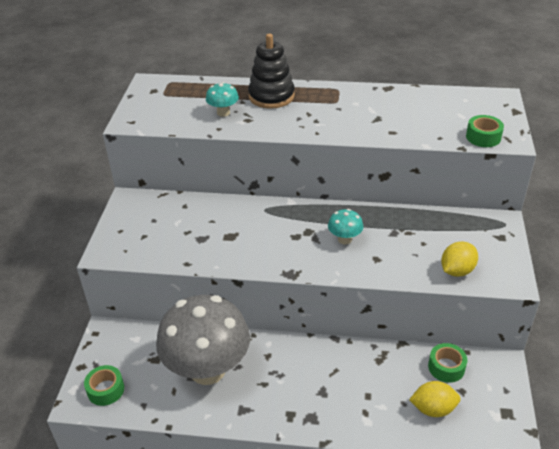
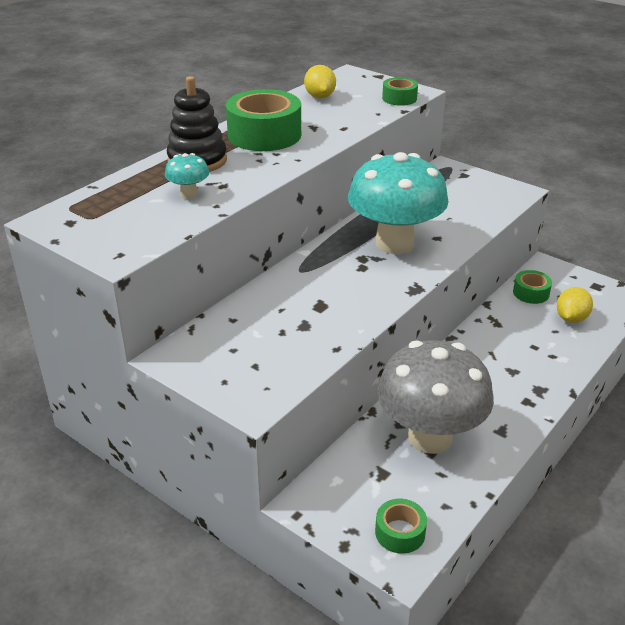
camera: 60 degrees left, 5 degrees down
turquoise mushroom [328,209,363,244] -> turquoise mushroom [348,152,448,254], size x2.46
yellow lemon [441,241,478,277] -> yellow lemon moved to [304,65,336,98]
none -> green tape [226,89,301,151]

